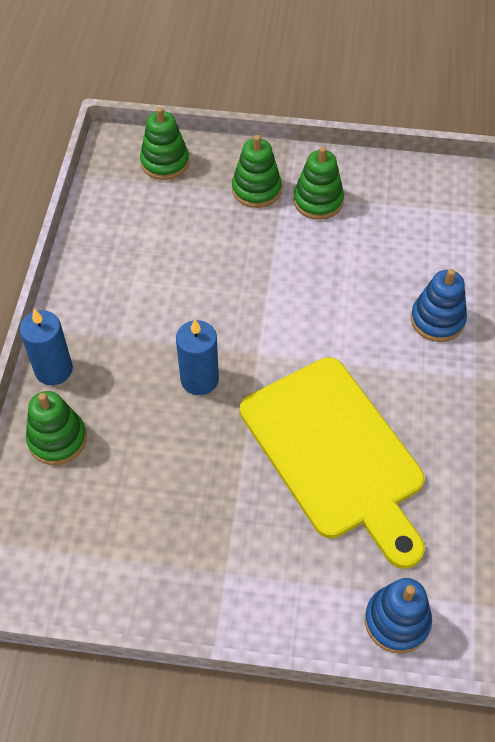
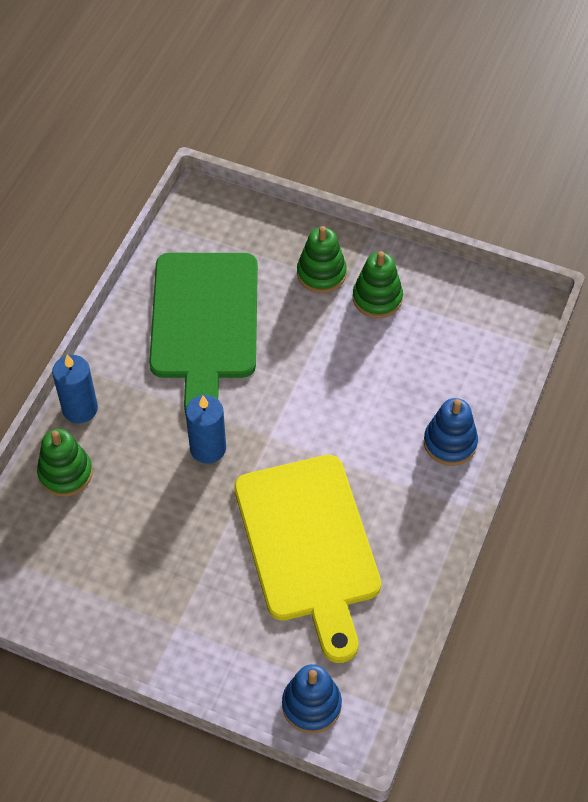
camera: 15 degrees right, 0 degrees up
green stacking toy [140,107,189,180] -> none
none -> green cutting board [149,253,258,415]

